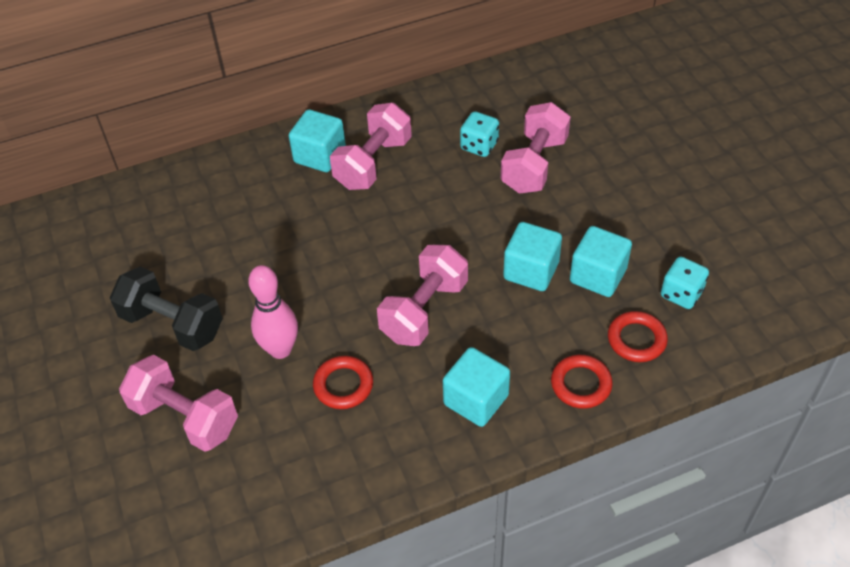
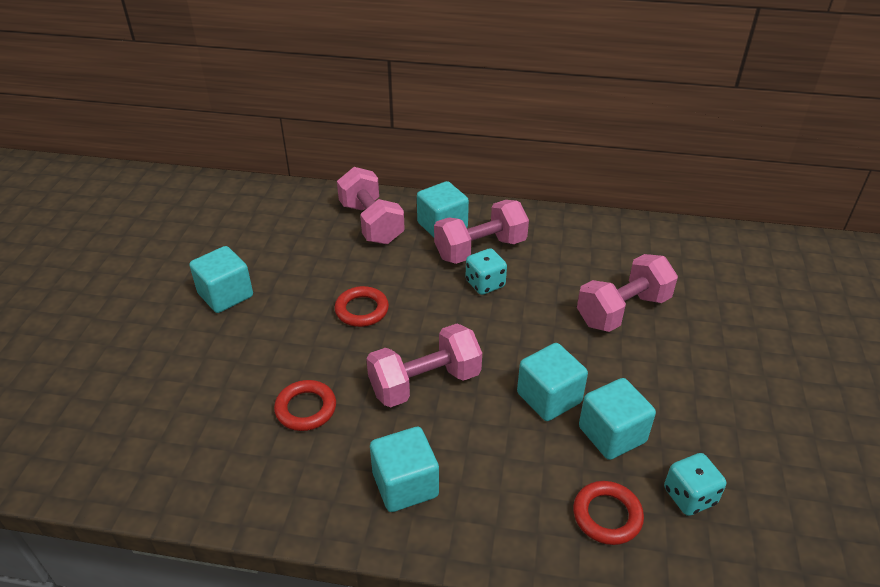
camera: 30 degrees right, 10 degrees down
black dumbbell [110,266,223,351] -> turquoise cube [189,246,253,313]
pink dumbbell [119,355,238,452] -> pink dumbbell moved to [337,167,405,244]
pink bowling pin [248,265,298,359] -> none
turquoise dice [460,111,499,157] -> turquoise dice moved to [466,248,507,295]
red ring [551,355,613,409] -> red ring moved to [335,286,389,327]

